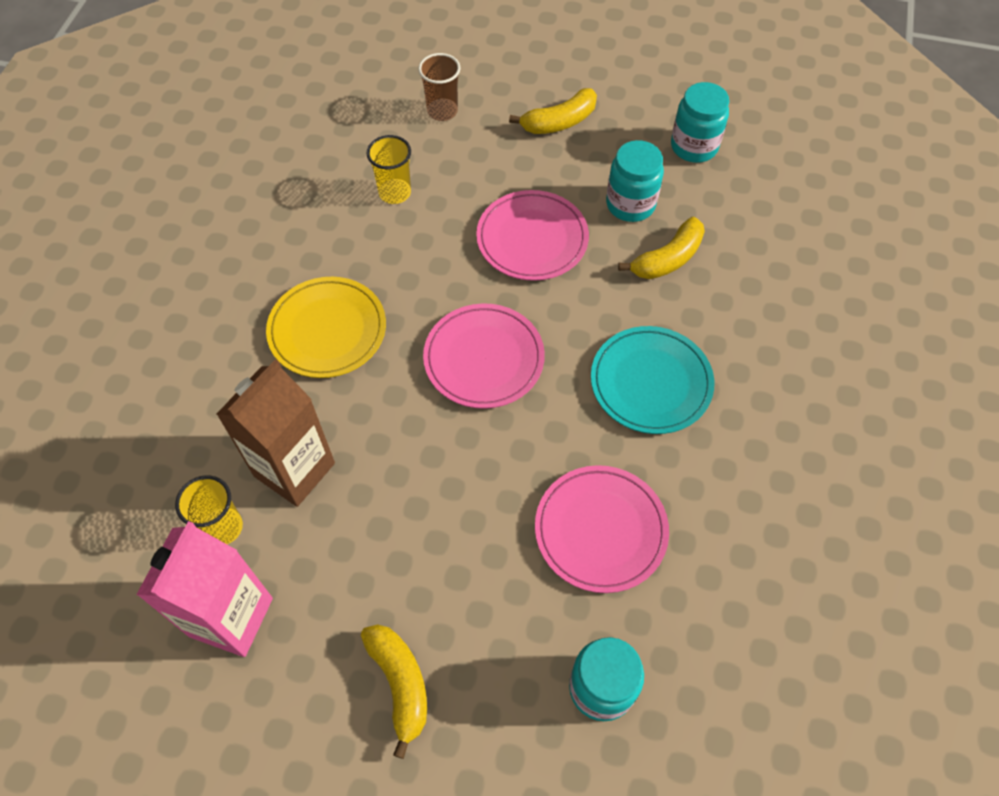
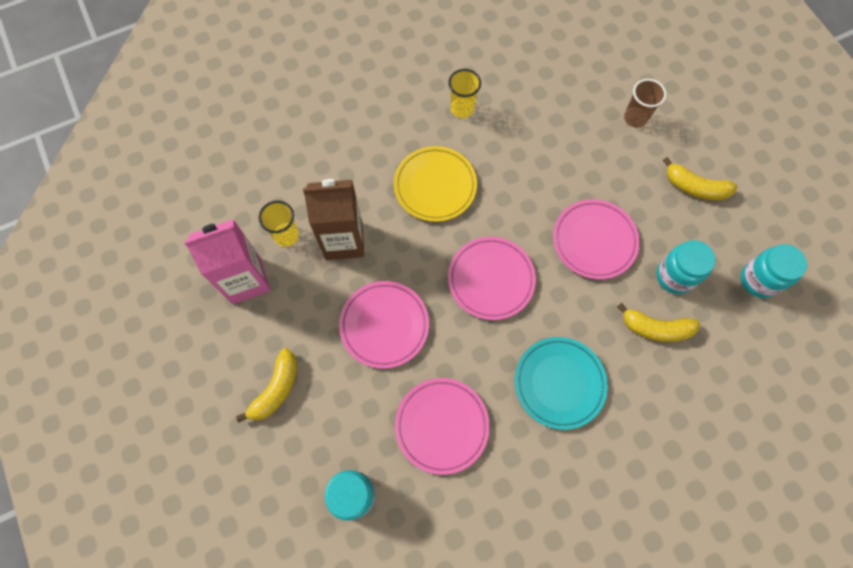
camera: 50 degrees right, 10 degrees up
yellow cup [367,135,411,204] -> yellow cup moved to [448,69,481,118]
none -> pink plate [339,281,429,369]

